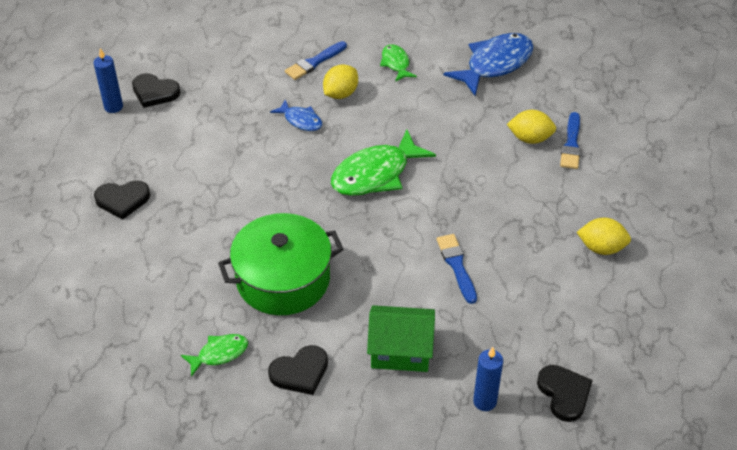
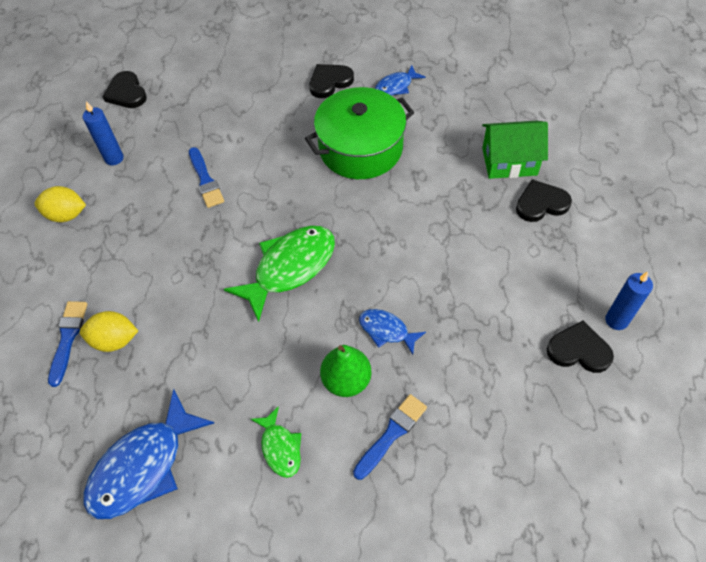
camera: 175 degrees right, 10 degrees up
green fish [181,334,248,377] -> blue fish [375,65,426,95]
yellow lemon [323,64,358,99] -> green pear [320,345,372,397]
green house [367,305,435,372] -> green house moved to [482,121,548,179]
blue candle [473,347,503,411] -> blue candle moved to [83,101,124,165]

